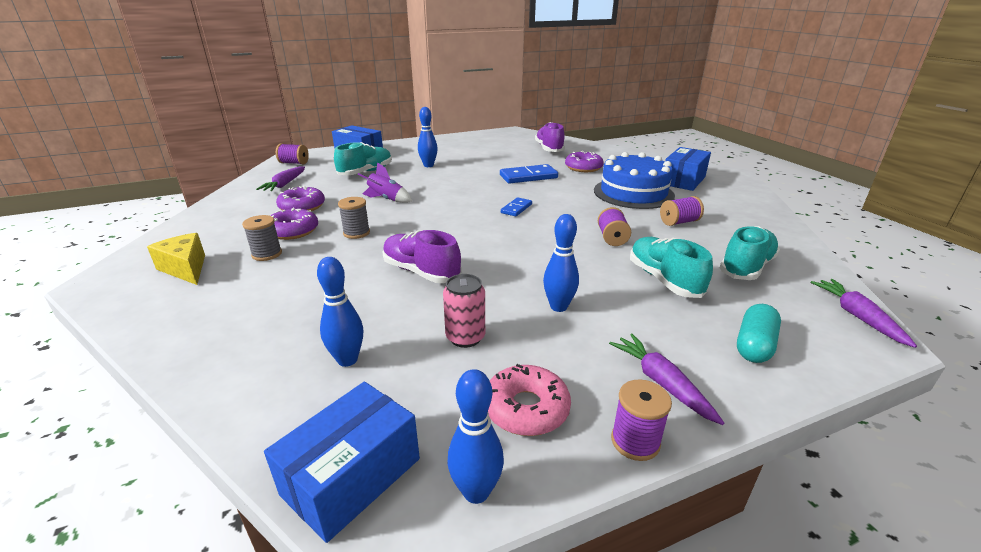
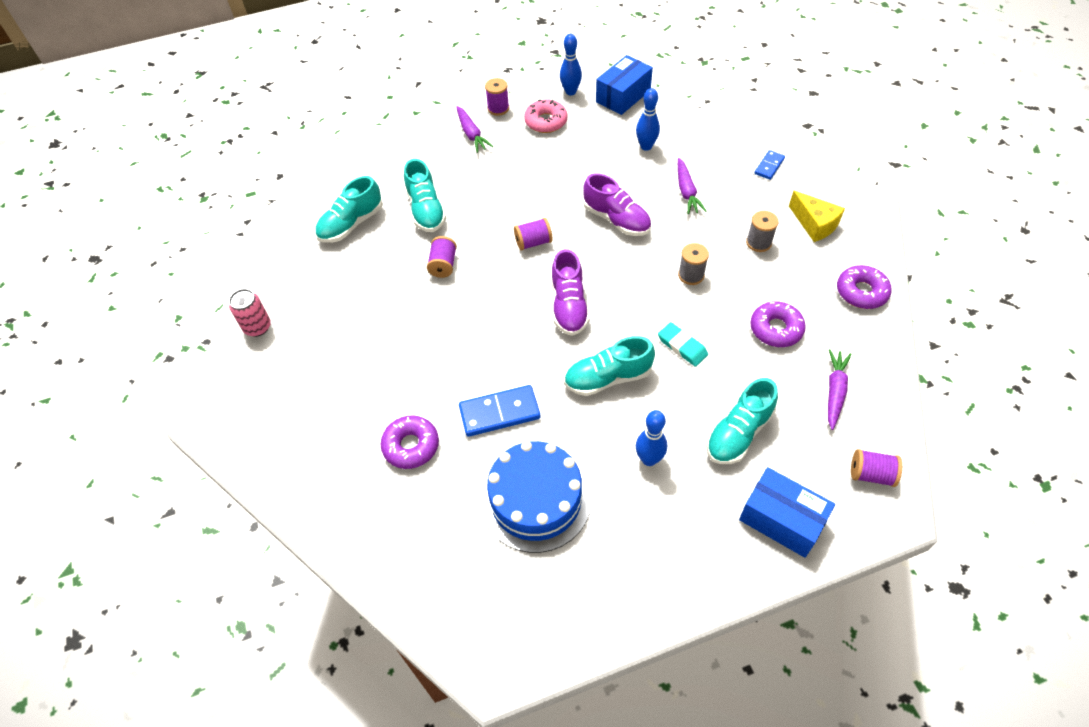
camera: 175 degrees left, 25 degrees up
purple donut [271,208,318,240] -> purple donut moved to [837,265,892,309]
purple rocket [358,162,412,203] -> turquoise eraser [658,322,708,367]
pink can [443,274,485,348] -> pink can moved to [229,289,271,337]
blue domino [501,197,532,216] -> blue domino moved to [755,150,785,180]
purple shoe [535,122,565,152] -> purple shoe moved to [551,249,590,336]
blue bowling pin [543,214,579,312] -> none
blue cake [594,152,675,209] -> blue cake moved to [481,441,591,553]
purple spool [660,196,704,226] -> purple spool moved to [514,218,552,251]
blue box [665,147,711,191] -> none
turquoise capsule [737,304,781,363] -> none
purple carrot [811,279,917,348] -> purple carrot moved to [678,158,707,214]
none -> turquoise shoe [564,336,655,396]

